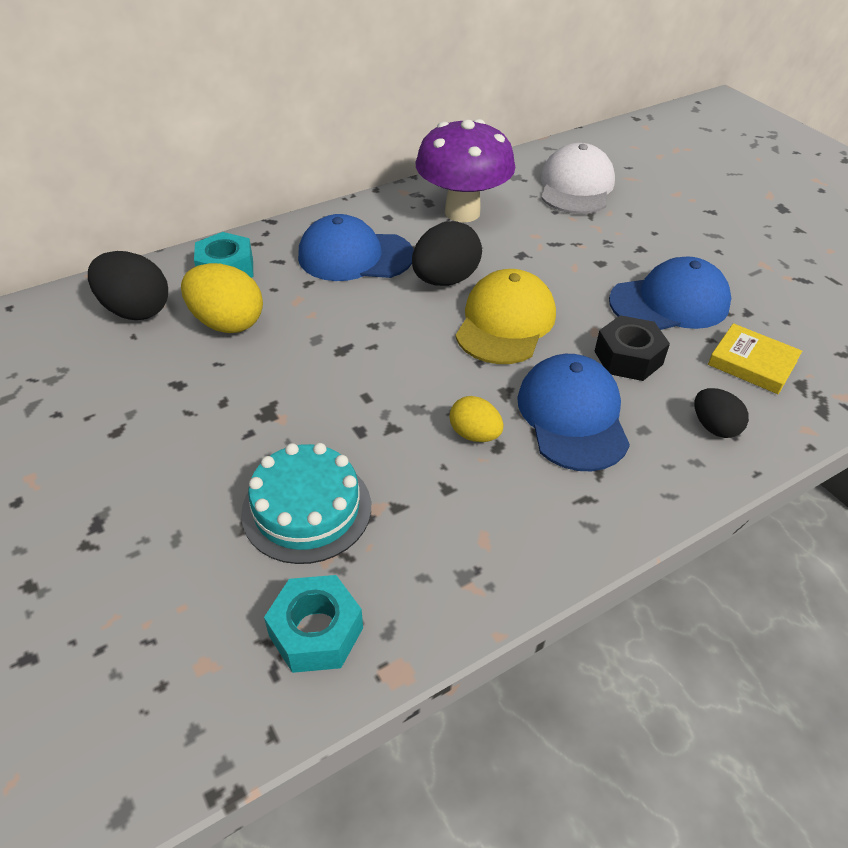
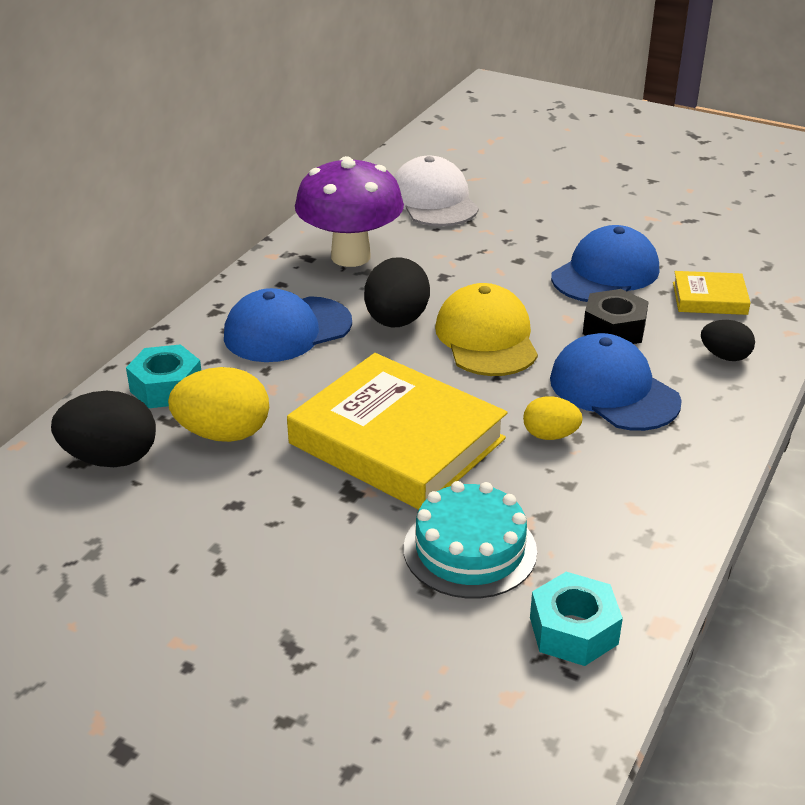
camera: 30 degrees left, 10 degrees down
none -> yellow book [287,353,508,510]

